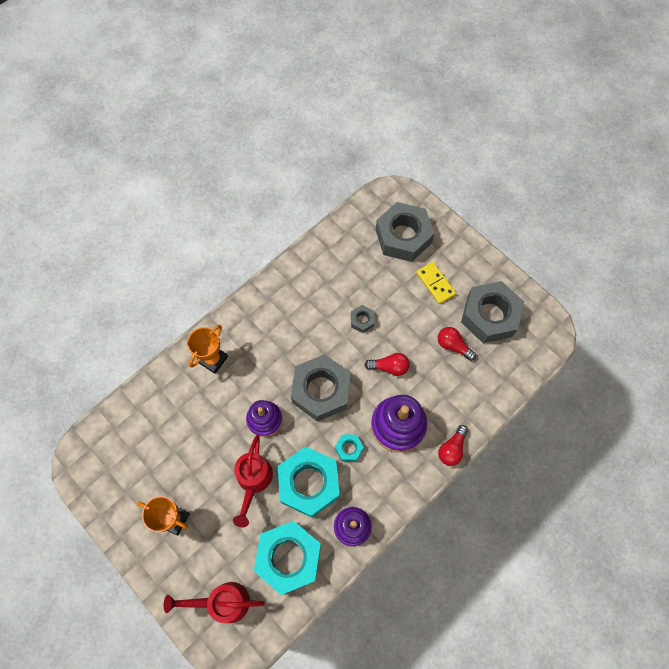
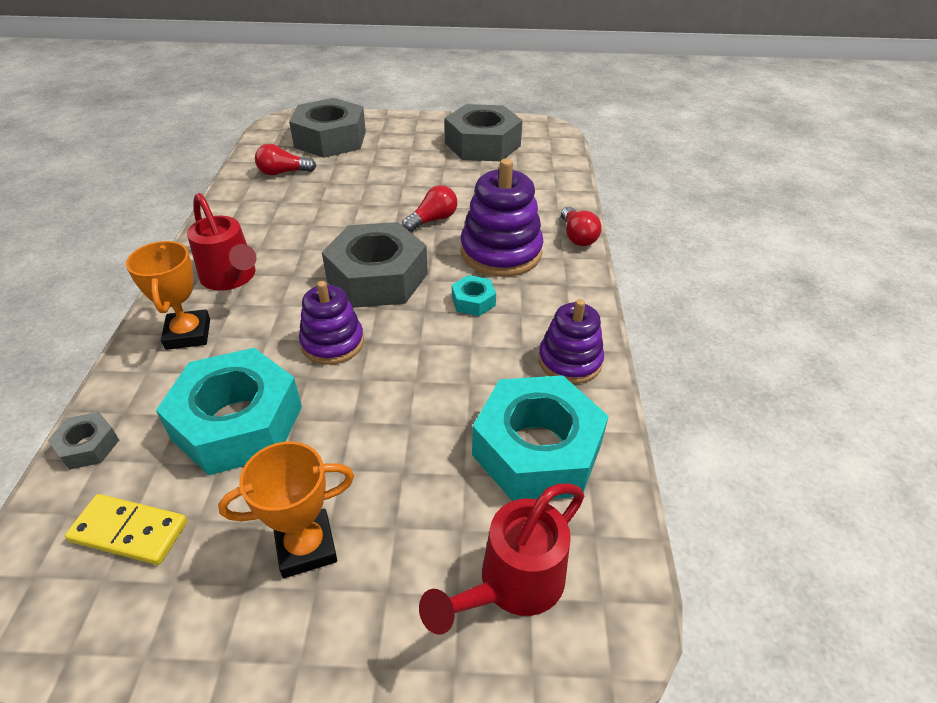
camera: 45 degrees left, 25 degrees down
red watering can [233,435,273,528] -> red watering can moved to [187,193,256,291]
turquoise nut [278,446,340,518] -> turquoise nut moved to [156,348,302,475]
grey nut [351,305,375,333] -> grey nut moved to [48,412,119,470]
yellow domino [416,262,456,304] -> yellow domino moved to [65,494,187,565]
red light bulb [438,327,476,361] -> red light bulb moved to [255,144,316,175]

